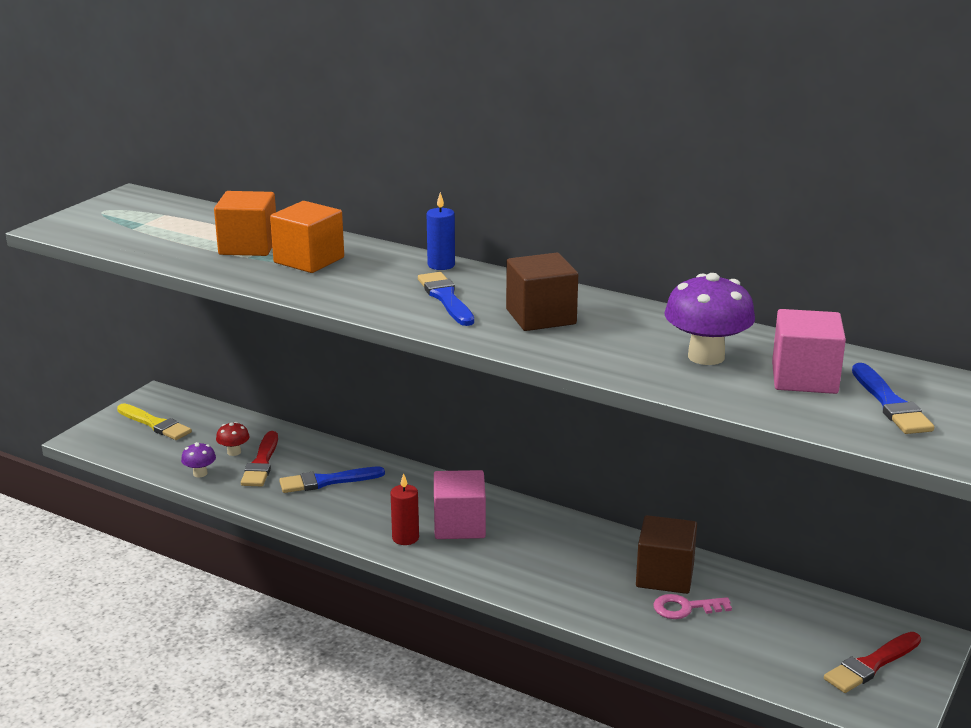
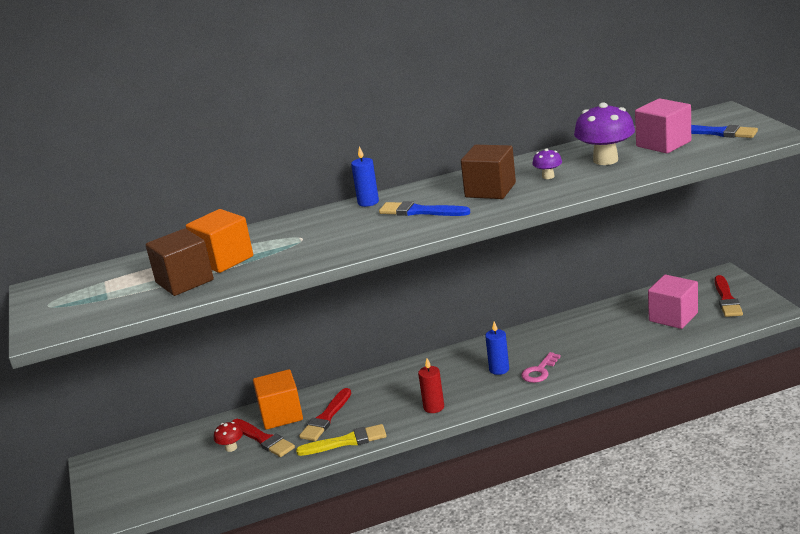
camera: 45 degrees left, 0 degrees up
yellow brush [117,403,192,440] -> yellow brush moved to [296,424,387,456]
purple mushroom [181,442,216,477] -> purple mushroom moved to [532,148,562,179]
orange cube [270,201,344,273] -> orange cube moved to [253,369,303,430]
blue brush [279,467,385,493] -> red brush [299,388,351,441]
pink cube [434,470,486,539] -> pink cube moved to [648,275,698,329]
brown cube [636,515,697,594] -> brown cube moved to [146,228,214,296]
pink key [653,594,732,619] -> pink key moved to [521,352,561,383]
none -> blue candle [485,321,509,375]

